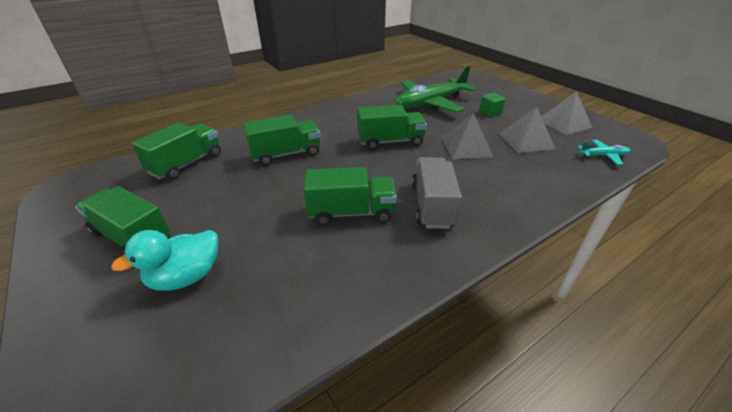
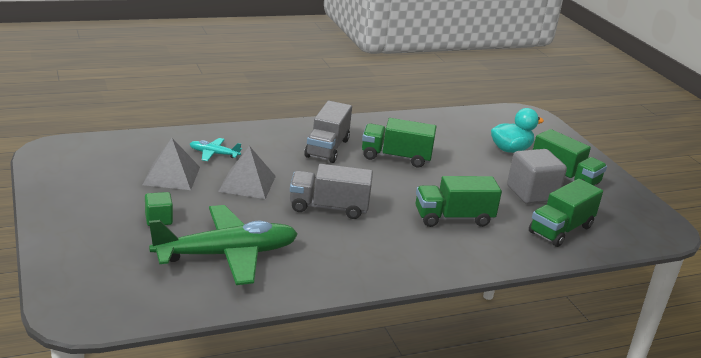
camera: 170 degrees left, 10 degrees down
green truck [357,105,427,150] -> grey truck [290,164,373,219]
grey pyramid [542,91,592,135] -> none
turquoise plane [577,140,630,165] -> turquoise plane moved to [190,138,242,161]
none -> grey cube [507,149,567,204]

